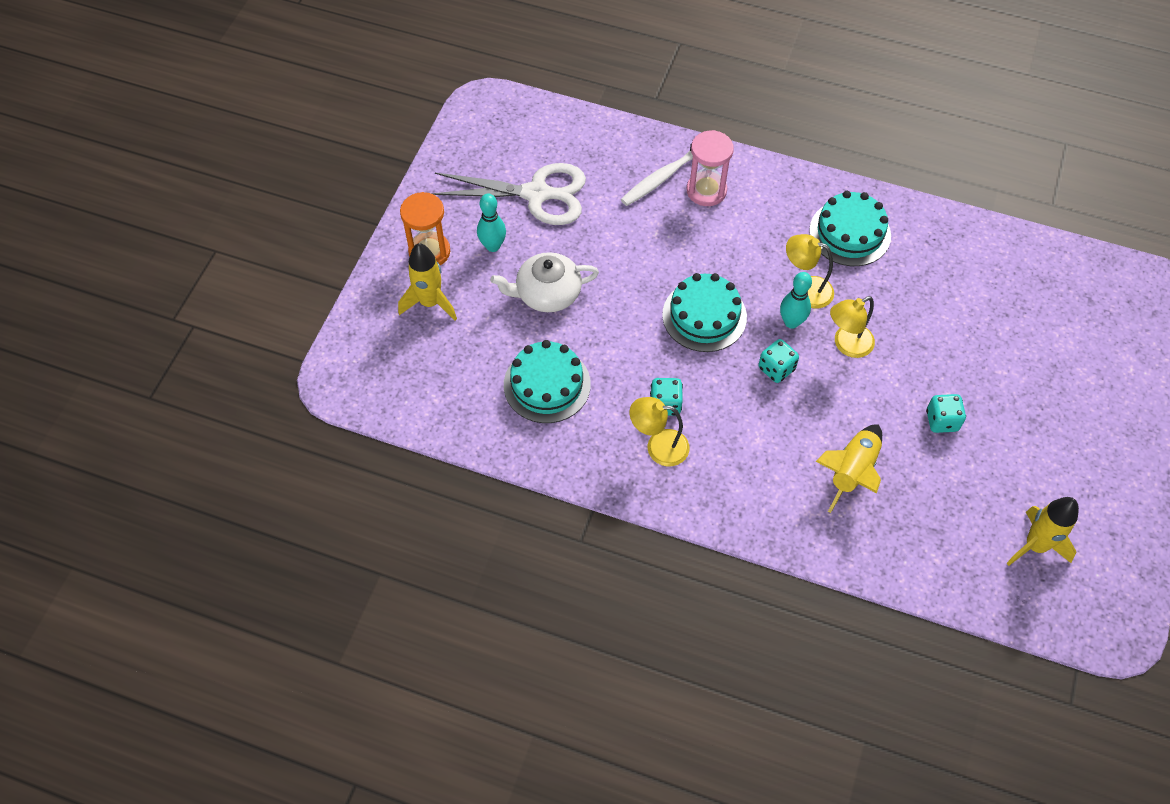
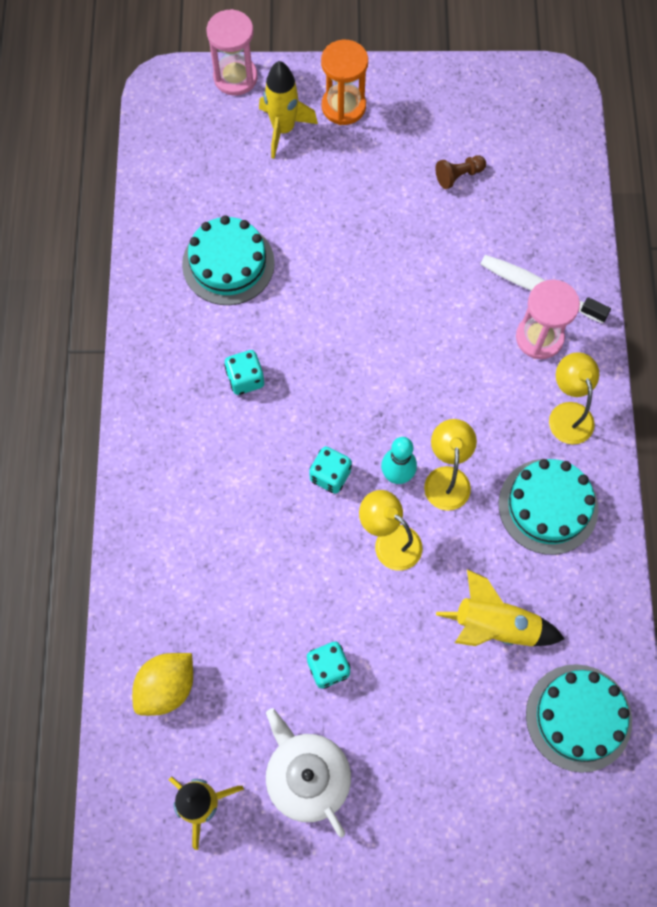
camera: 70 degrees right, 10 degrees up
white scissors [431,163,586,225] -> brown pawn [436,155,486,189]
turquoise bowling pin [477,193,506,252] -> none
white teapot [490,252,599,312] -> white teapot moved to [266,708,351,838]
yellow lamp [630,397,690,466] -> yellow lamp moved to [549,352,599,445]
turquoise cake [662,273,747,352] -> turquoise cake moved to [526,664,632,773]
yellow rocket [816,425,882,513] -> yellow rocket moved to [436,569,564,646]
none -> yellow lemon [132,653,193,716]
none -> pink hourglass [207,9,258,96]

